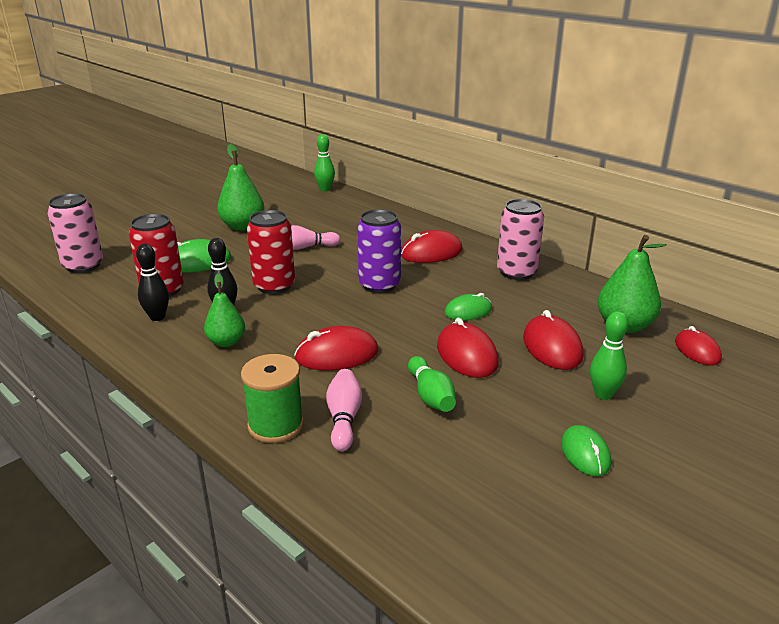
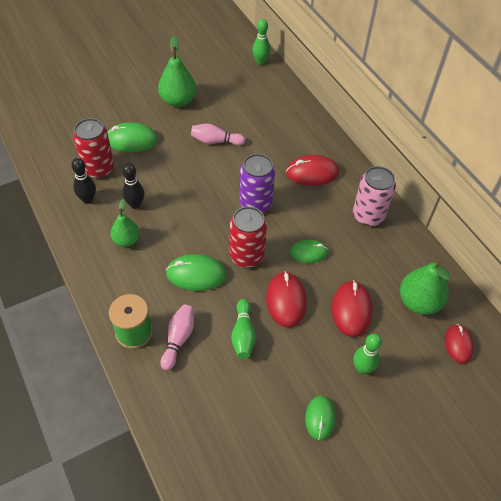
camera: 15 degrees right, 25 degrees up
pink can [47,193,103,273] -> none
red can [247,210,295,294] -> red can moved to [230,206,267,267]
red mouse [294,326,378,371] -> green mouse [166,254,227,291]

